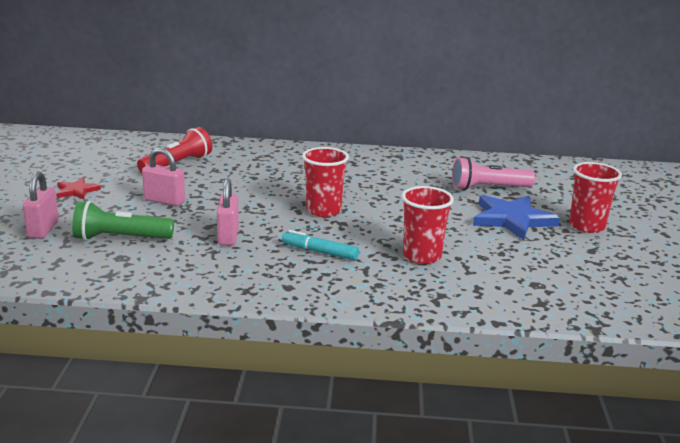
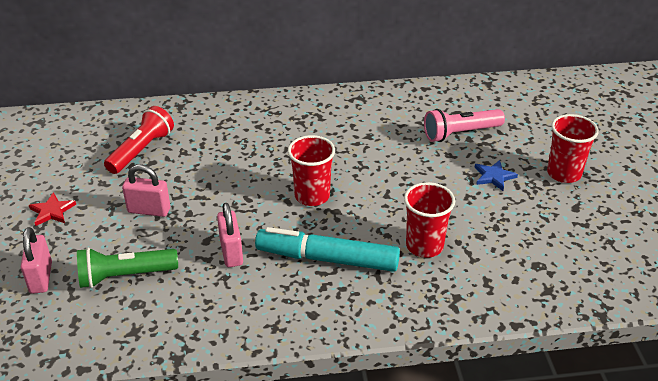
camera: 10 degrees left, 15 degrees up
turquoise marker [282,230,359,260] -> turquoise marker [255,227,400,272], size x1.82
blue star [473,195,560,240] -> blue star [474,160,518,191], size x0.52

